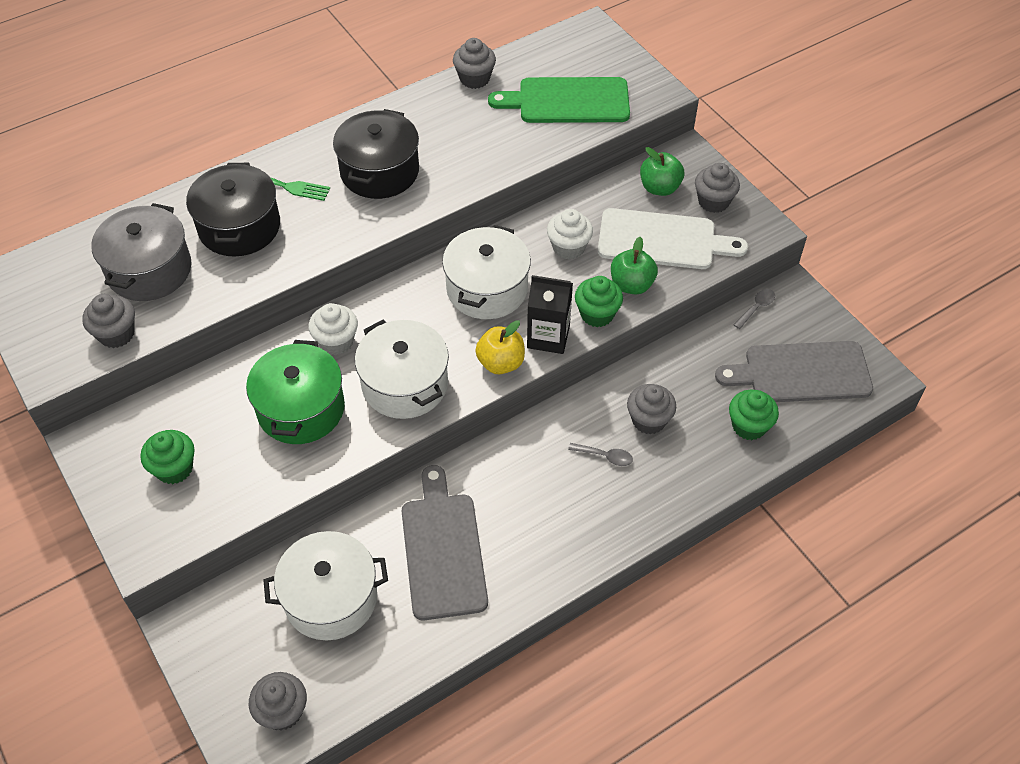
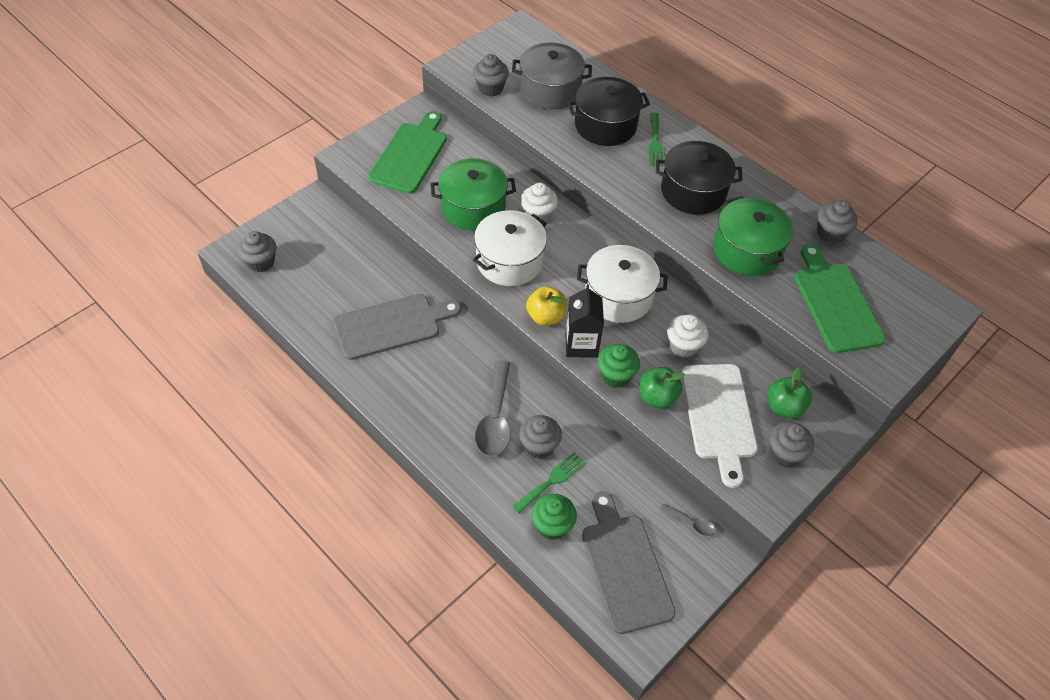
camera: 75 degrees right, 0 degrees up
green cupcake [141,430,195,484] -> green cutting board [368,111,447,194]
white pot [263,531,388,640] -> none
grey spoon [568,443,633,466] -> grey spoon [475,360,511,457], size x2.12
none -> green fork [513,452,586,514]
none -> green pot [713,196,793,276]

